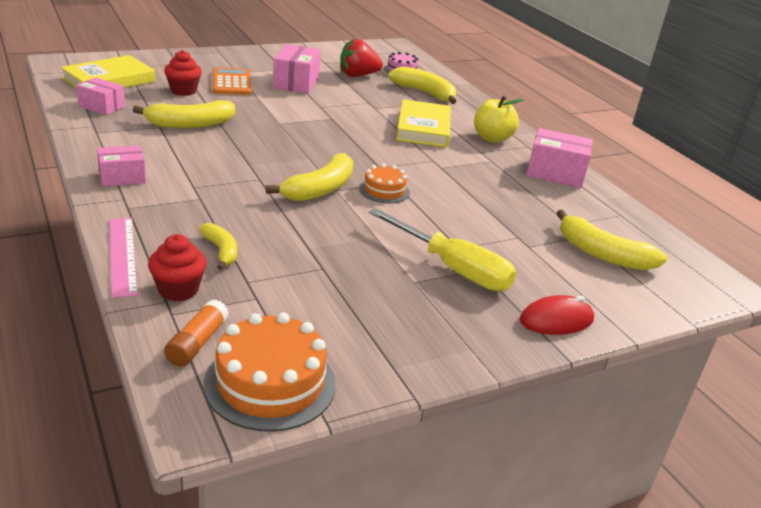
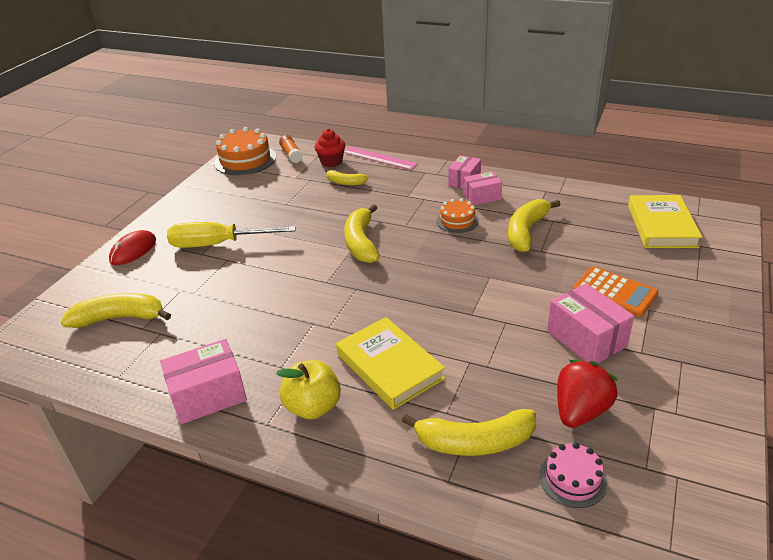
camera: 145 degrees right, 5 degrees up
pink box [76,77,125,115] -> pink box moved to [463,171,502,205]
red cupcake [164,50,202,96] -> none
orange cake [359,164,410,203] -> orange cake moved to [436,199,479,233]

